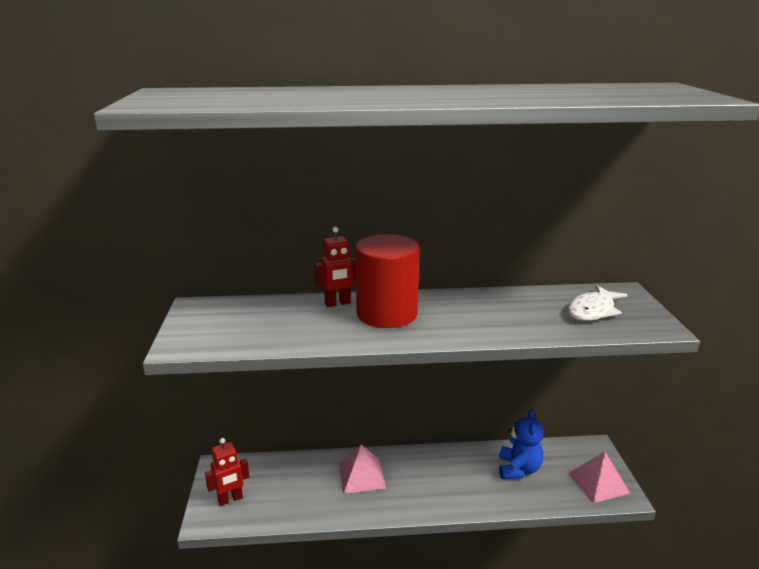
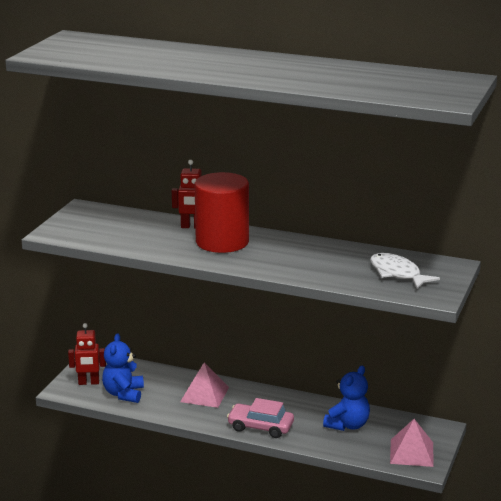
camera: 25 degrees right, 0 degrees up
white fish [567,285,627,321] -> white fish turned 75 degrees clockwise [370,253,440,289]
none -> blue teddy bear [102,333,144,403]
none -> pink car [227,398,294,438]

